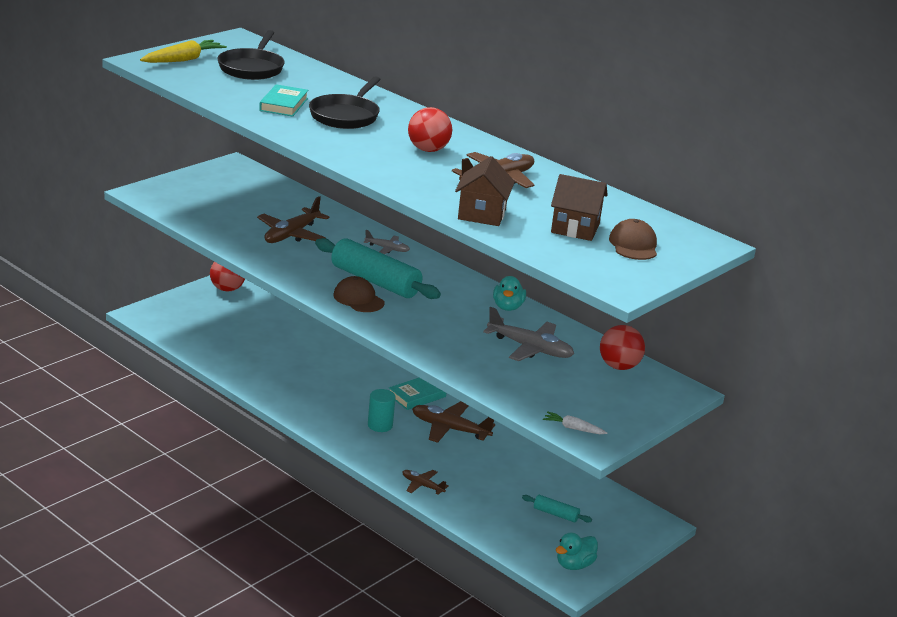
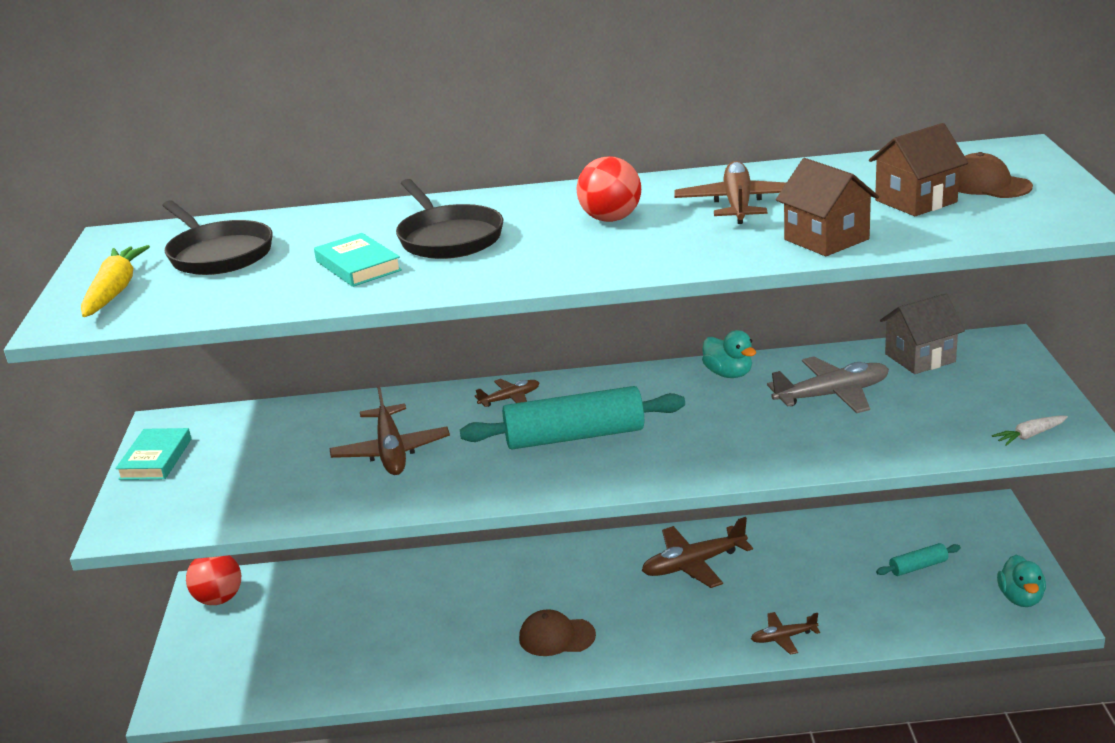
camera: 40 degrees left, 0 degrees up
brown cap [334,276,385,312] -> brown cap moved to [519,609,596,656]
grey plane [363,230,410,254] -> brown plane [475,379,539,407]
turquoise cylinder [368,389,396,432] -> none
turquoise book [389,378,446,410] -> turquoise book moved to [115,428,191,480]
red ball [600,325,645,370] -> grey house [880,293,965,374]

